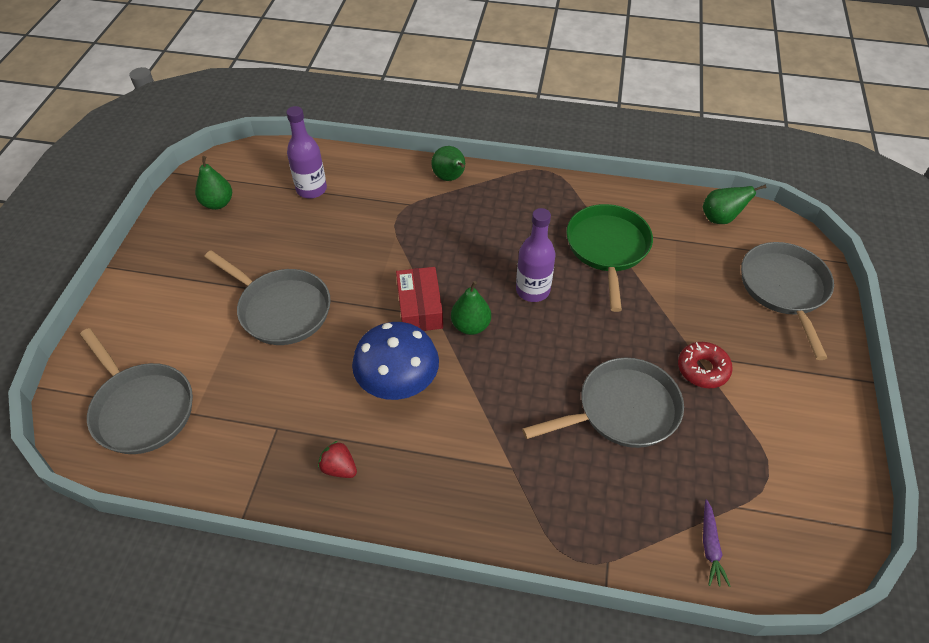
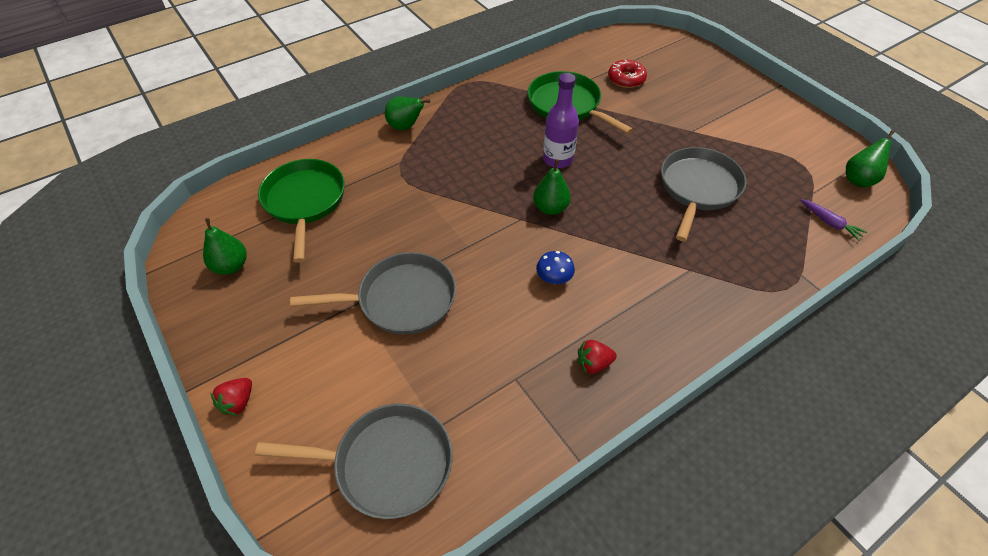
camera: 45 degrees left, 0 degrees up
purple bottle [286,106,327,199] -> green pan [258,159,345,263]
blue mushroom [352,322,439,400] -> blue mushroom [536,251,575,284], size x0.47
red box [396,267,443,331] -> none
red donut [678,342,733,388] -> red donut moved to [608,60,647,88]
green pear [703,184,766,224] -> green pear moved to [846,130,895,188]
grey pan [741,242,834,360] -> none
none -> red strawberry [210,378,252,416]

